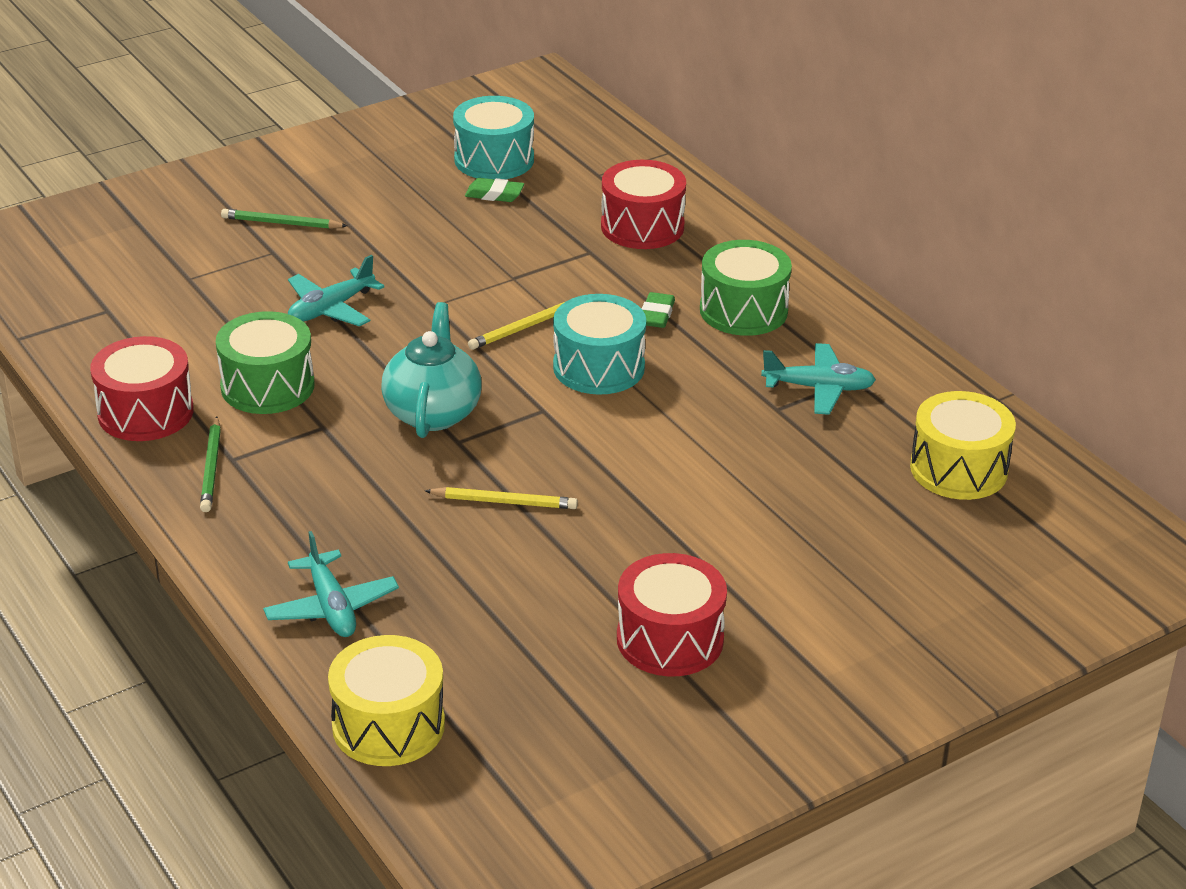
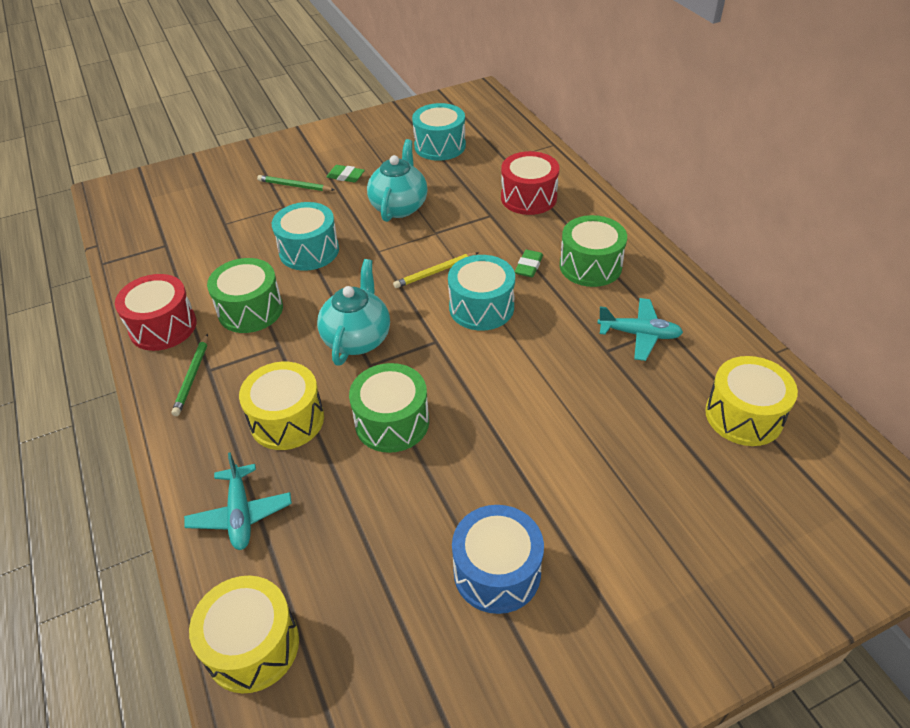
camera: 10 degrees right, 10 degrees up
turquoise plane [288,255,384,327] -> turquoise drum [272,202,339,271]
yellow pencil [425,487,578,509] -> green drum [349,363,429,453]
green eraser [465,178,524,202] -> green eraser moved to [326,165,365,183]
red drum [617,553,727,676] -> blue drum [452,505,544,614]
none -> yellow drum [239,362,324,450]
none -> turquoise teapot [367,139,428,222]

